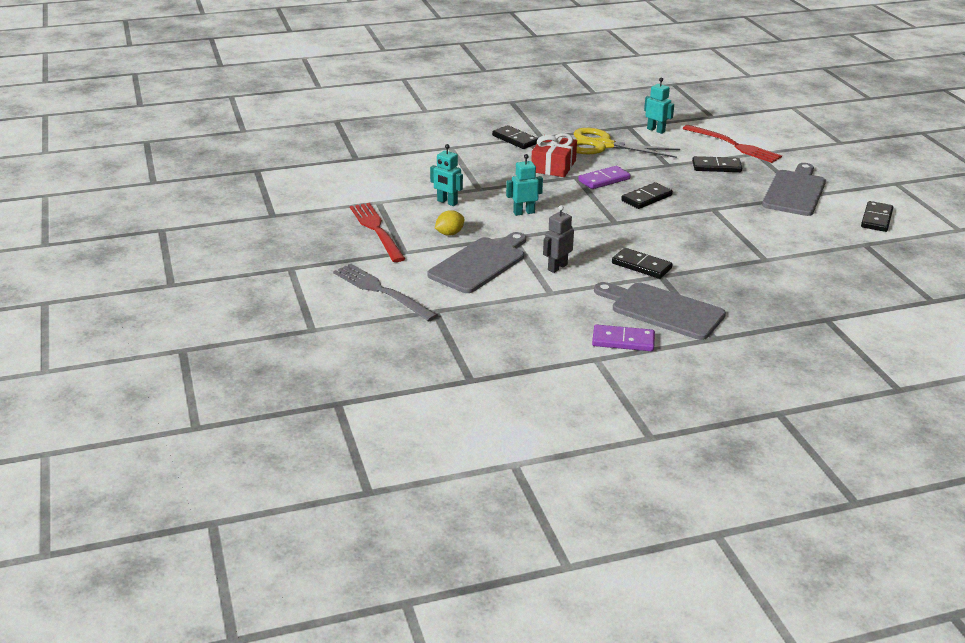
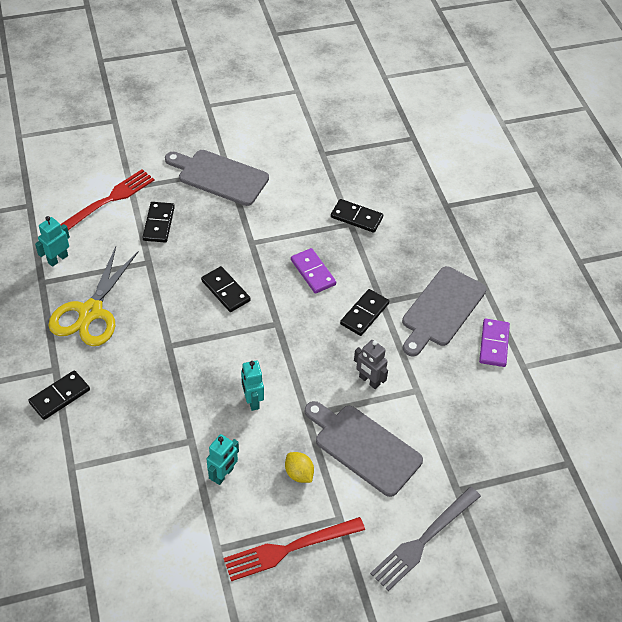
camera: 90 degrees left, 20 degrees up
red gift [531,133,577,177] -> none
purple domino [578,166,631,189] -> purple domino moved to [291,248,336,294]
black domino [861,201,893,232] -> black domino moved to [331,199,383,233]

